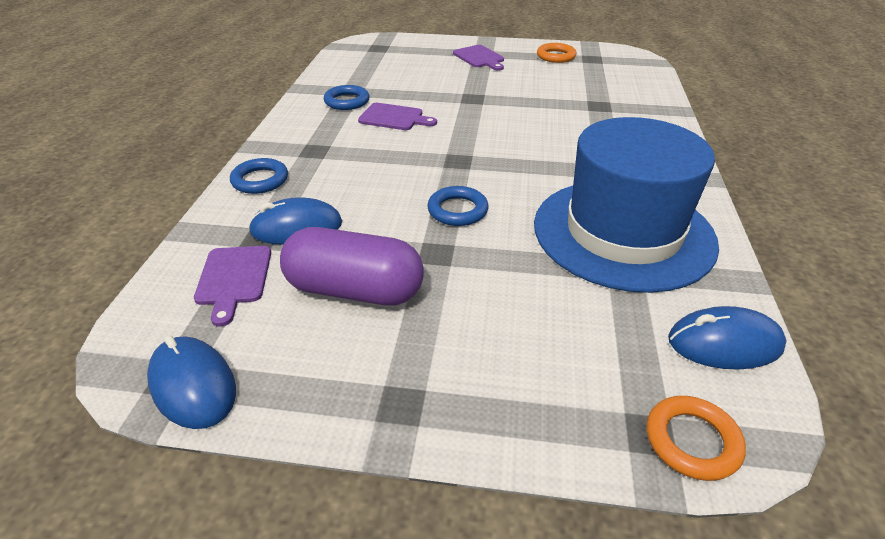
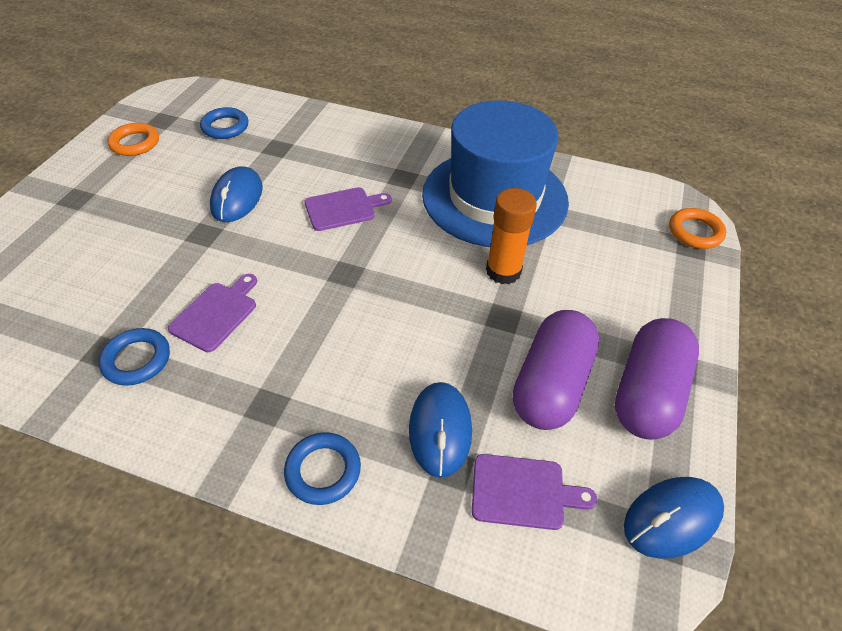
camera: 80 degrees left, 10 degrees up
blue ring [427,186,488,226] -> blue ring moved to [200,107,248,139]
purple cutting board [453,45,504,71] -> purple cutting board moved to [305,187,392,231]
blue mouse [668,306,787,370] -> blue mouse moved to [210,167,263,222]
none -> orange glue stick [486,188,537,284]
none -> purple capsule [615,318,699,440]

